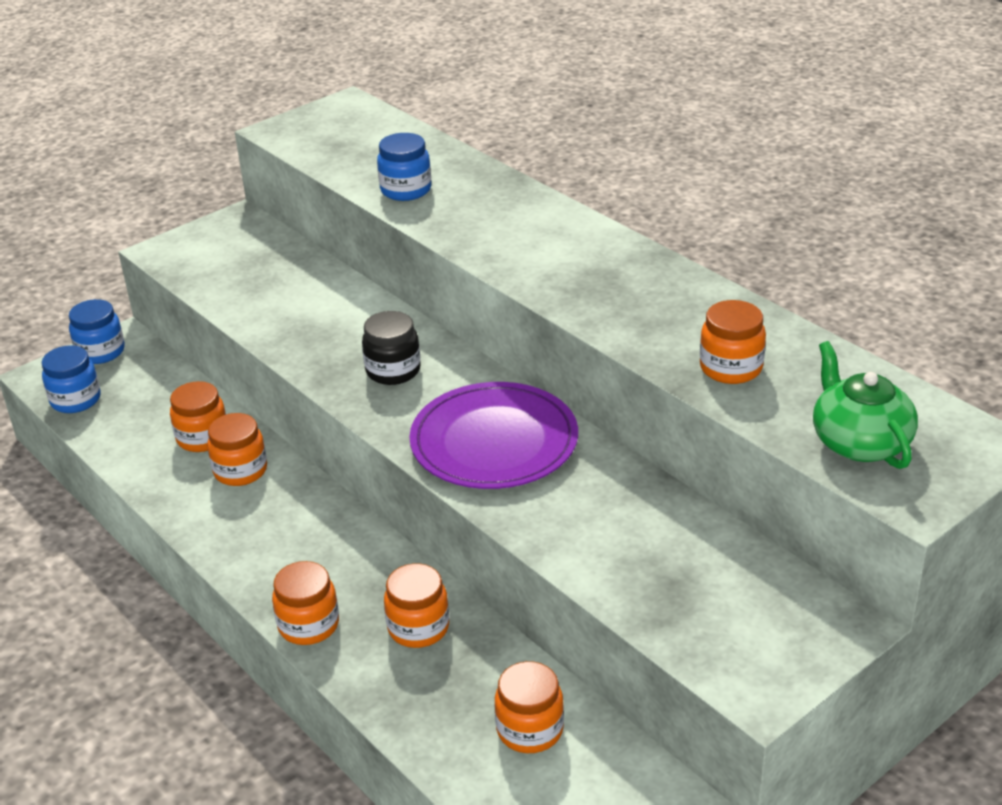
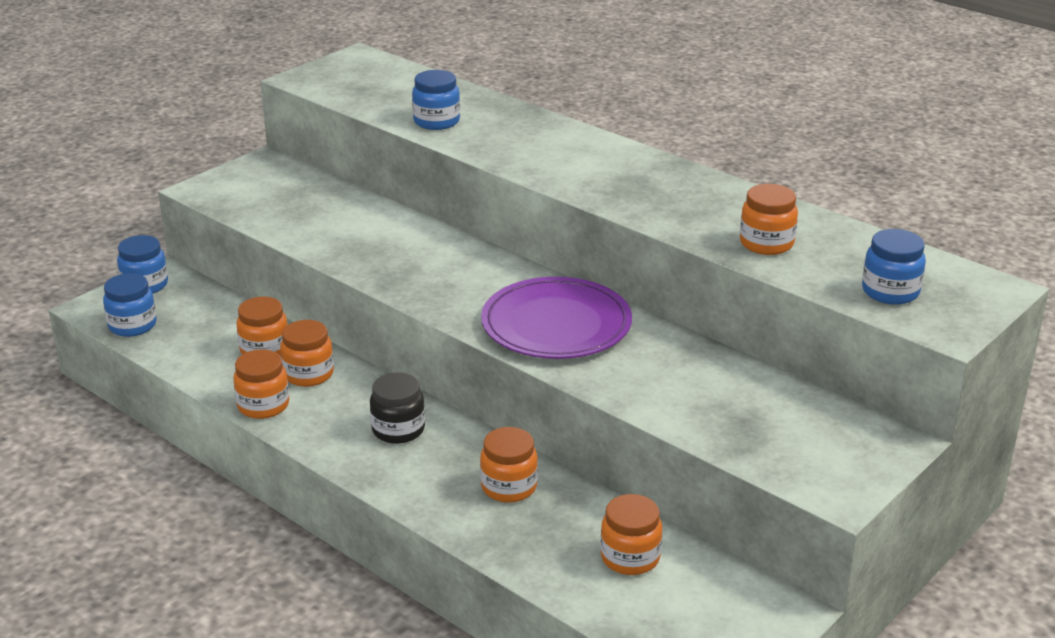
camera: 10 degrees left, 5 degrees down
orange jar [272,561,339,645] -> orange jar moved to [233,349,289,419]
black jar [362,311,421,385] -> black jar moved to [370,372,425,444]
green teapot [813,341,918,469] -> blue jar [862,229,926,305]

